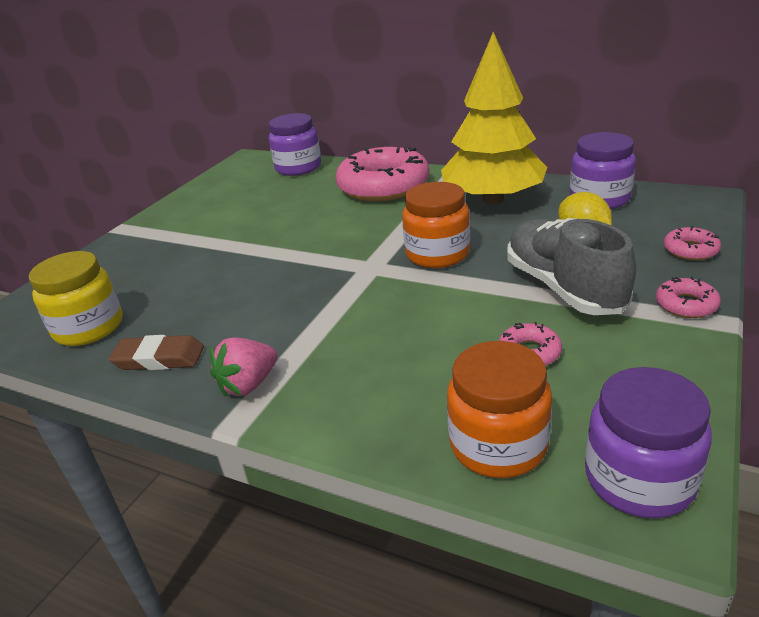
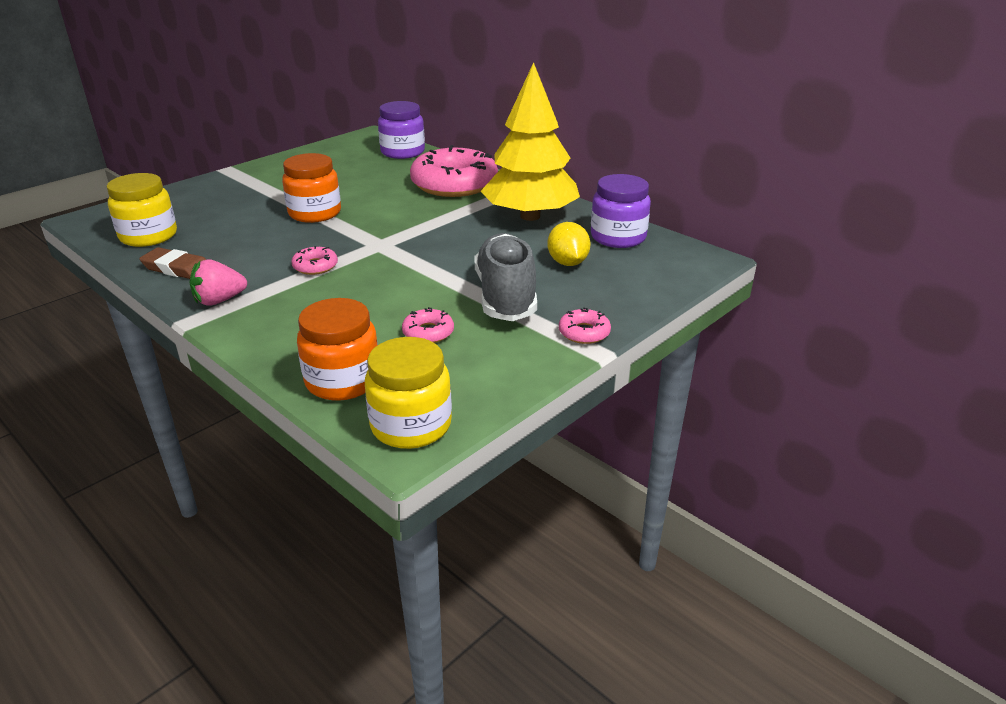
camera: 15 degrees right, 0 degrees up
orange jar [402,182,470,268] -> orange jar moved to [282,153,341,223]
purple jar [585,367,712,518] -> yellow jar [365,337,452,449]
pink donut [664,226,721,260] -> pink donut moved to [291,246,338,275]

